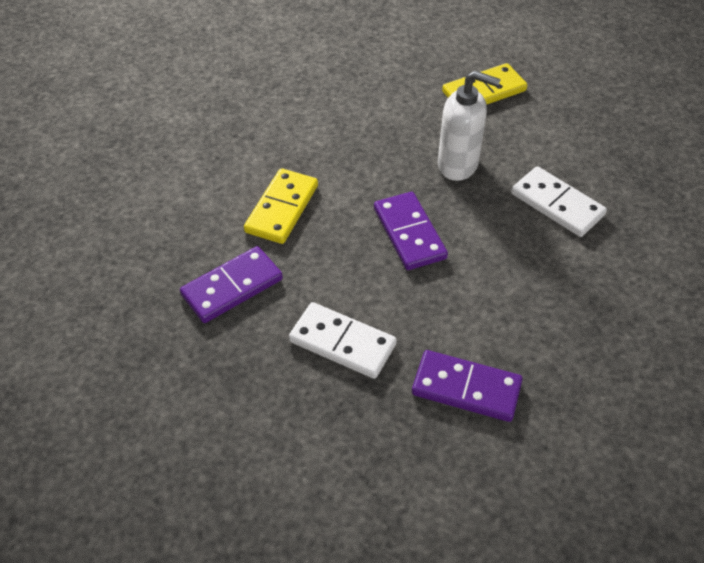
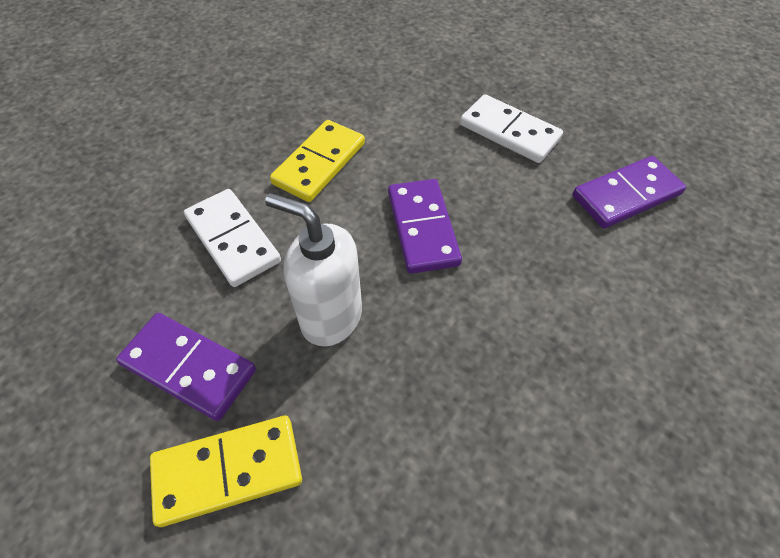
camera: 170 degrees left, 5 degrees up
yellow domino [244,168,318,244] -> yellow domino moved to [270,120,365,202]
purple domino [412,350,523,422] -> purple domino moved to [116,313,256,421]

